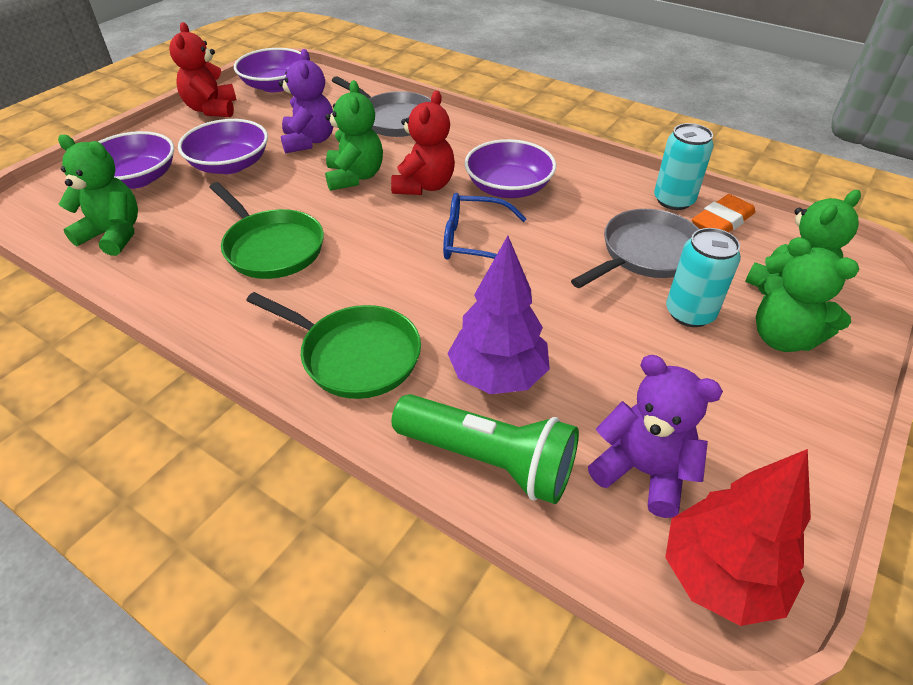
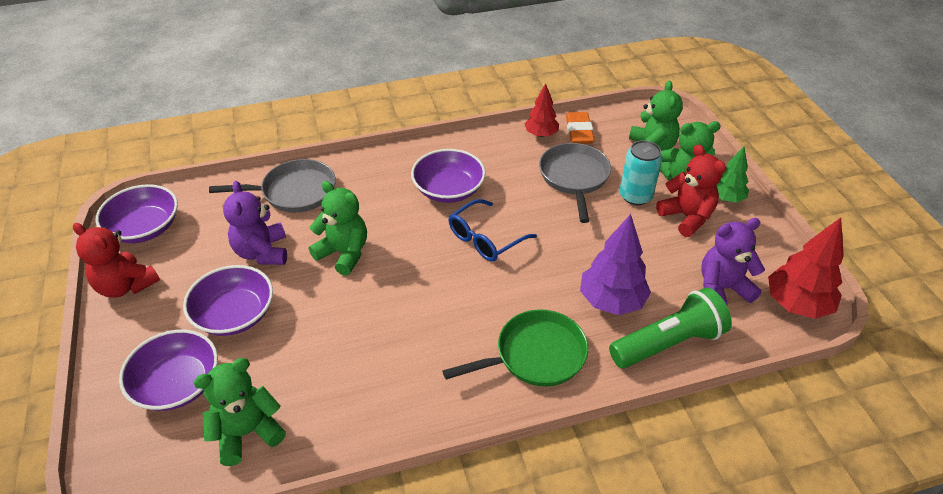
camera: 50 degrees left, 0 degrees up
green pan [209,182,324,279] -> none
purple teddy bear [279,49,334,153] -> purple teddy bear turned 135 degrees counterclockwise [223,181,287,265]
red teddy bear [391,91,455,195] -> red teddy bear moved to [656,144,726,237]
turquoise can [654,123,714,210] -> red tree [525,83,559,137]
none -> green tree [716,147,749,202]

